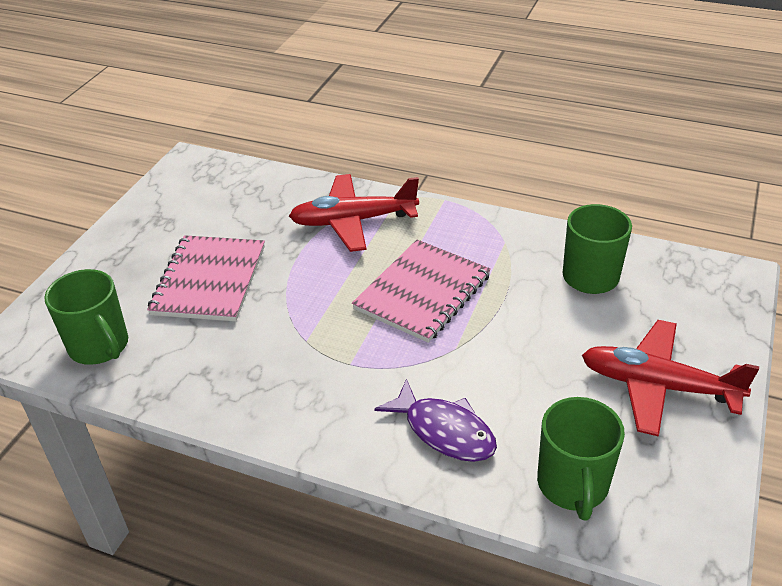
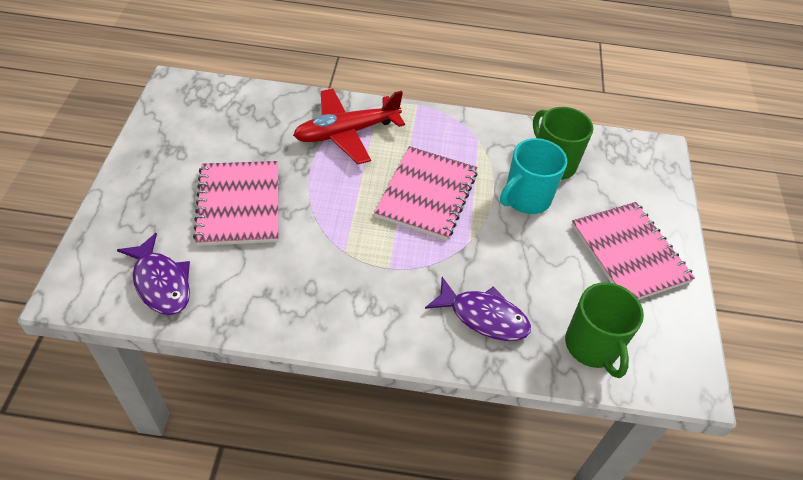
camera: 20 degrees left, 10 degrees up
green mug [44,269,128,365] -> purple fish [117,233,190,315]
red plane [582,320,759,437] -> pink notebook [571,202,695,300]
none -> turquoise mug [500,138,567,214]

